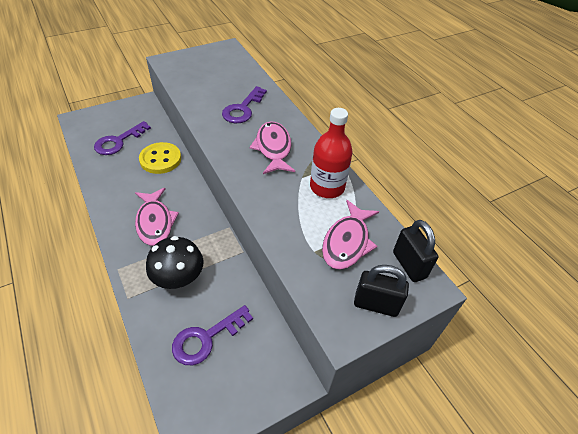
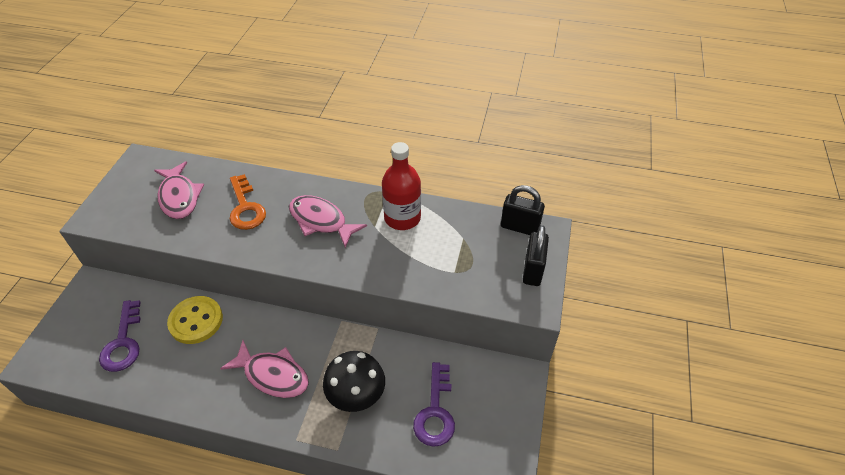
camera: 45 degrees left, 0 degrees up
purple key [222,86,267,123] -> orange key [230,174,266,230]
pink fish [322,200,379,270] -> pink fish moved to [154,161,204,219]
black padlock [354,265,409,317] -> black padlock turned 45 degrees counterclockwise [523,225,549,286]

